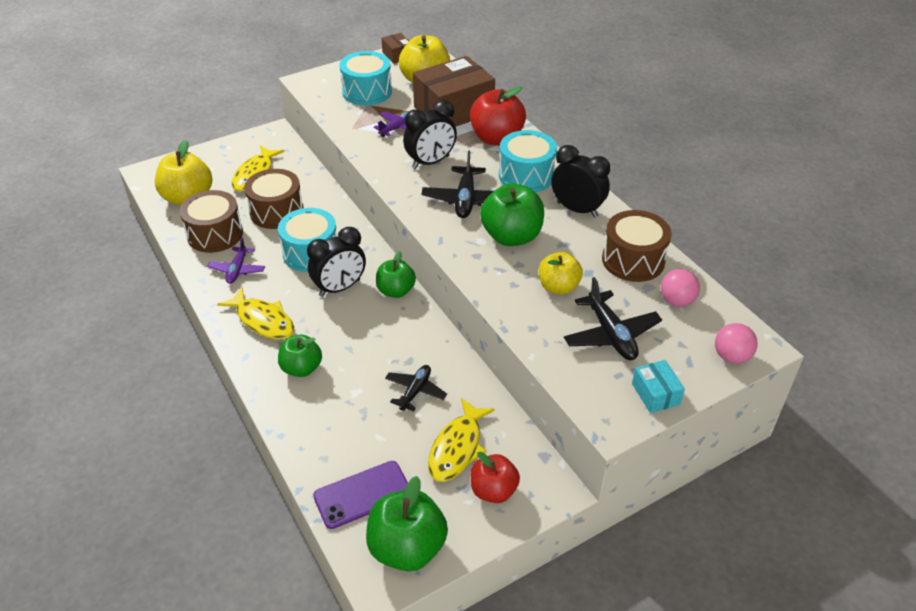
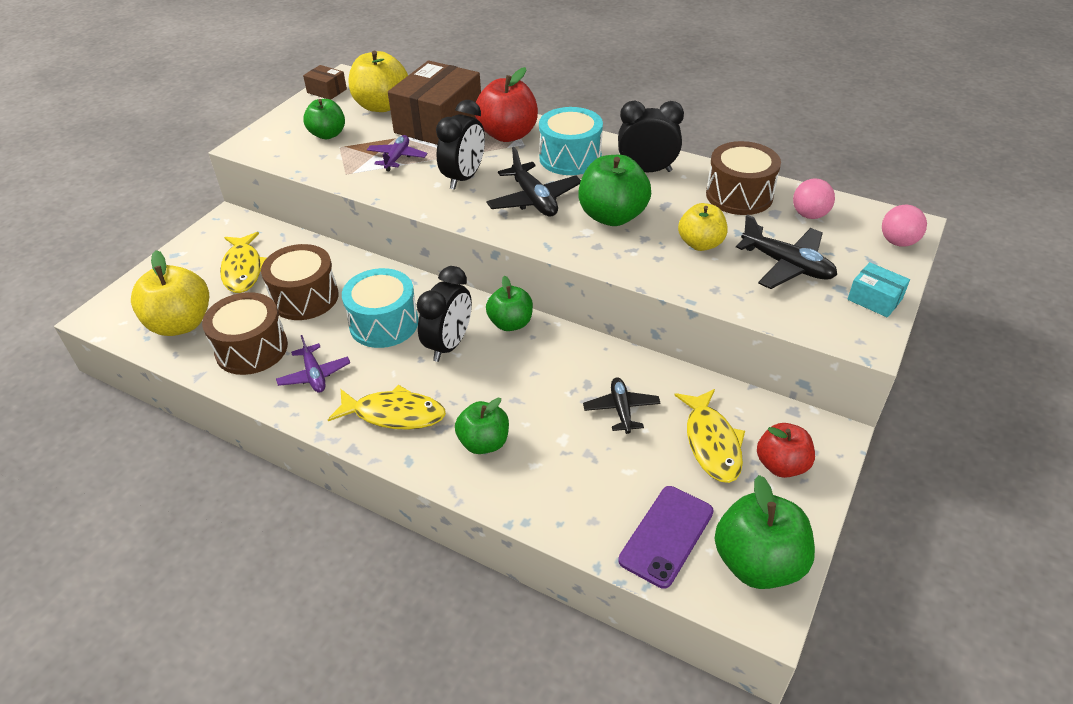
camera: 30 degrees left, 0 degrees up
turquoise drum [339,51,392,105] -> green apple [303,99,345,139]

